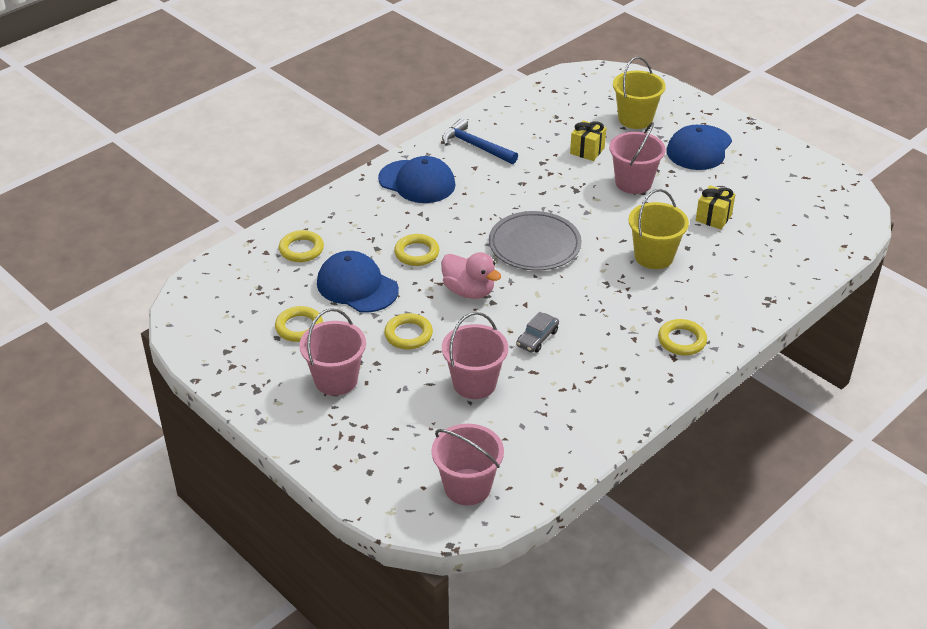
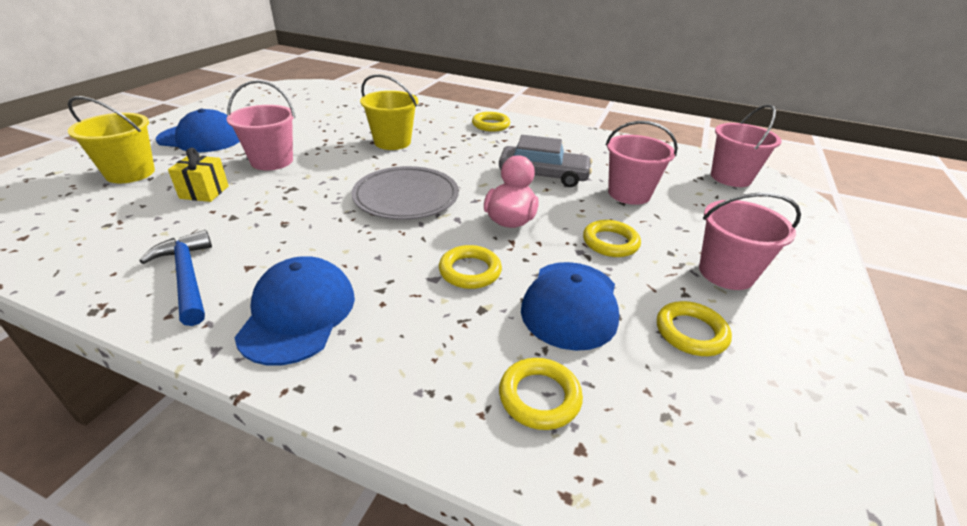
camera: 115 degrees left, 5 degrees down
blue hammer [442,119,518,164] -> blue hammer turned 135 degrees clockwise [139,230,212,326]
grey car [516,312,559,353] -> grey car [499,135,592,187], size x1.78
yellow gift [695,185,735,230] -> none

